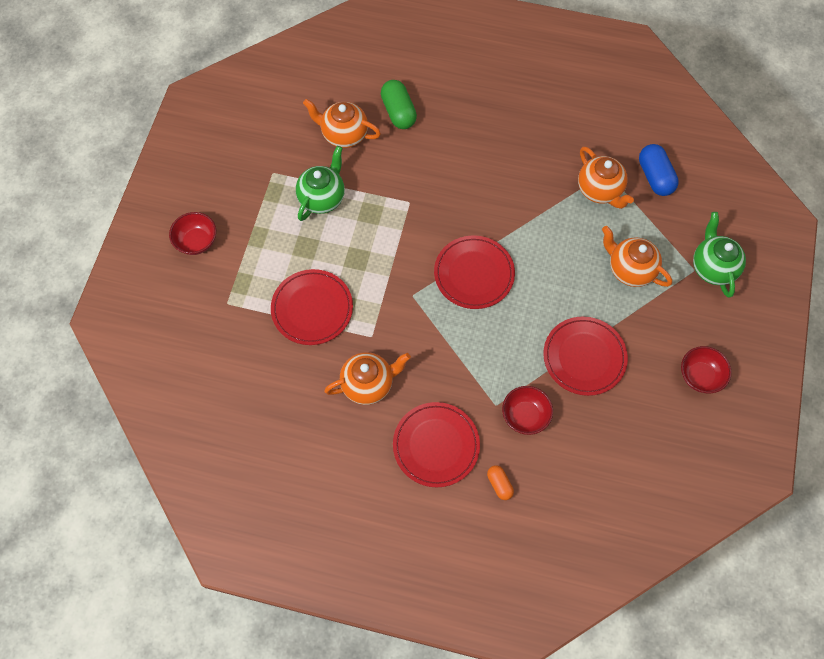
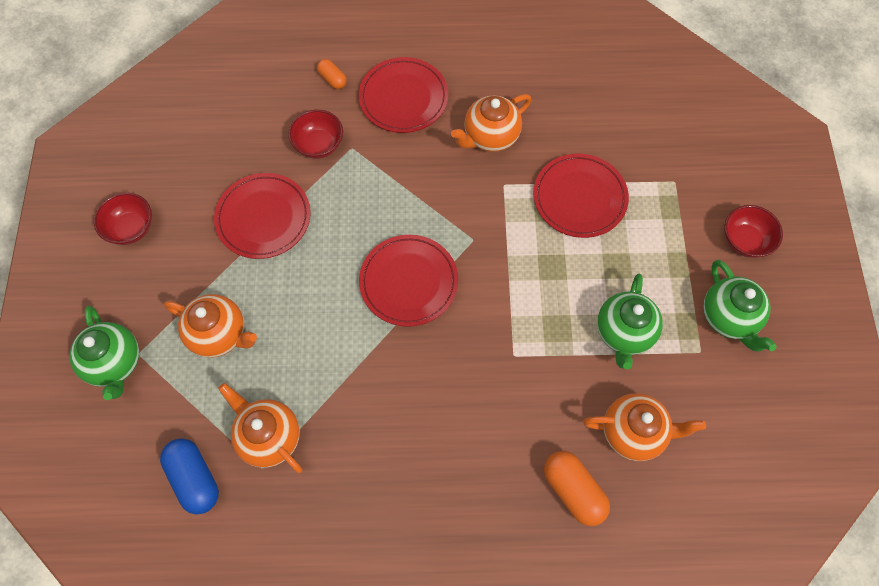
camera: 165 degrees right, 0 degrees up
green capsule [381,80,417,129] -> orange capsule [544,451,610,526]
none -> green teapot [703,260,777,352]

